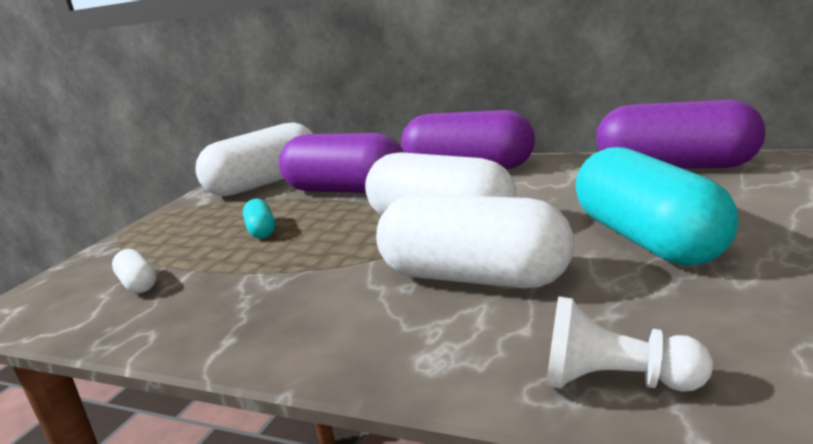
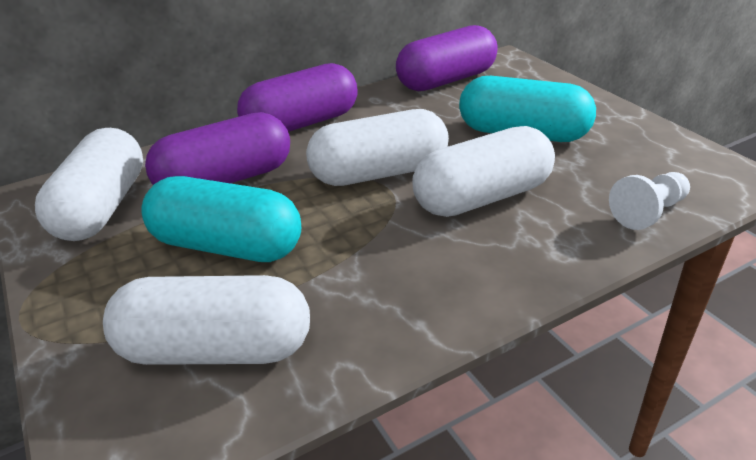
camera: 55 degrees left, 15 degrees up
white capsule [112,249,157,293] -> white capsule [103,275,310,365], size x2.32
turquoise capsule [243,199,275,238] -> turquoise capsule [141,176,301,262], size x2.32

